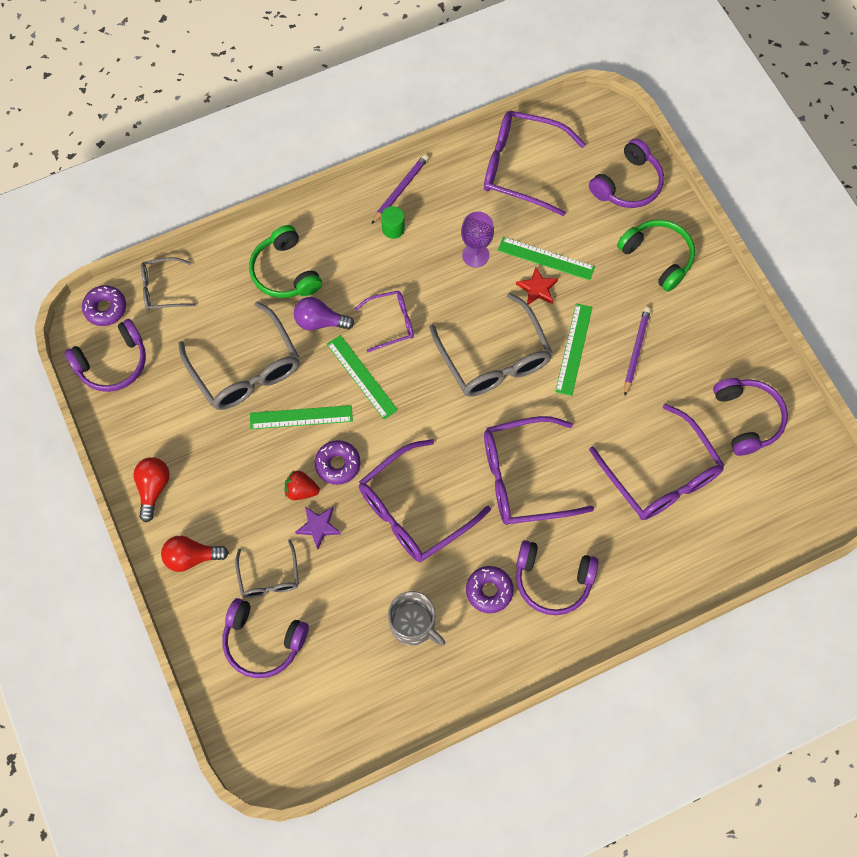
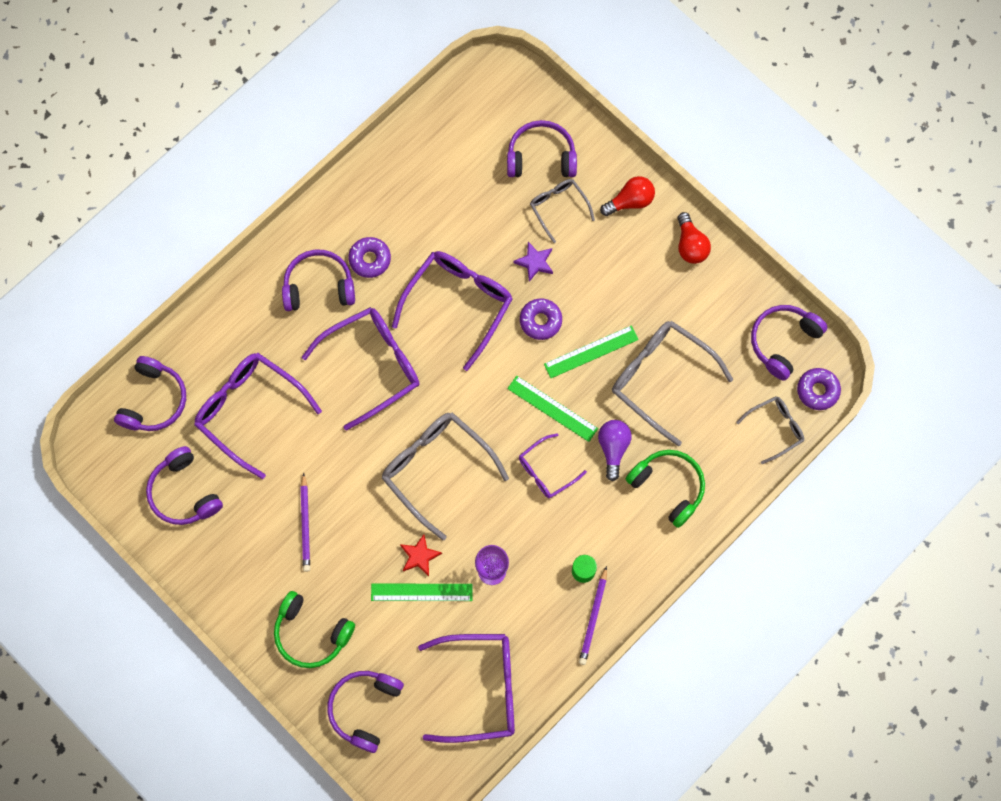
camera: 160 degrees right, 5 degrees up
red strawberry [285,471,320,500] -> none
purple light bulb [294,297,354,330] -> purple light bulb turned 75 degrees counterclockwise [598,420,631,481]
grey mug [388,591,445,646] -> none
green ruler [555,303,593,396] -> none
none -> purple headphones [114,356,186,431]

